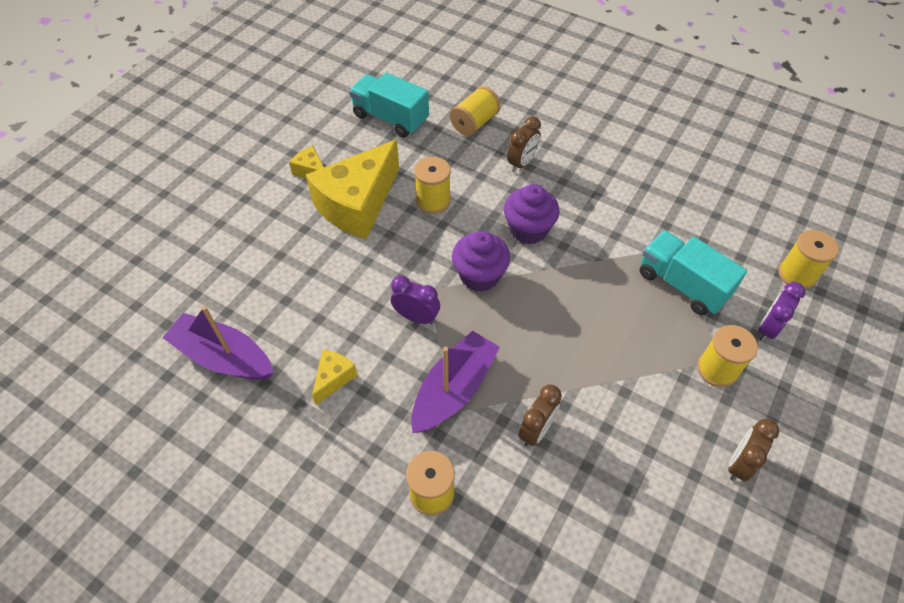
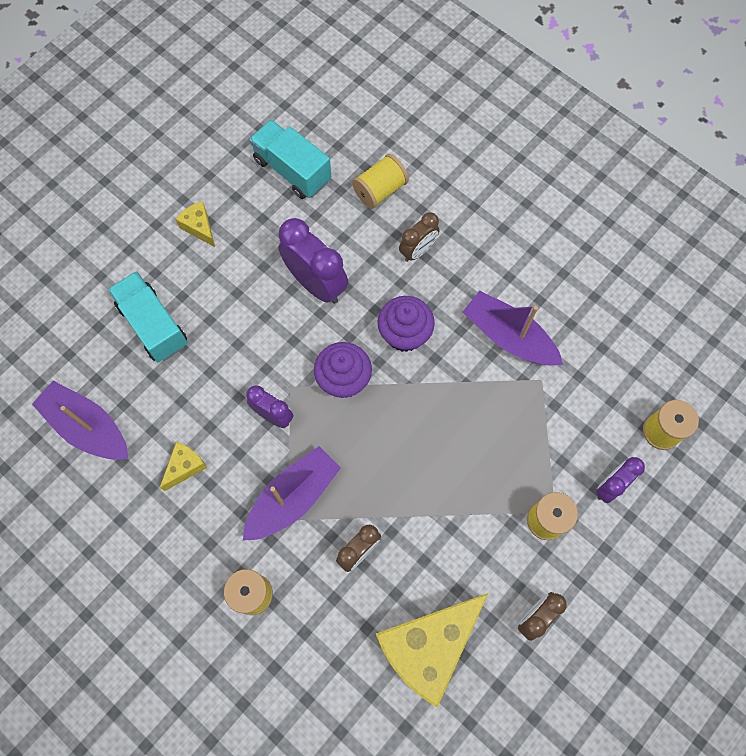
camera: 10 degrees right, 15 degrees up
yellow cheese [306,140,399,239] -> yellow cheese moved to [376,593,488,707]
yellow spool [414,157,451,214] -> purple clock [278,218,348,304]
turquoise truck [640,230,747,315] -> turquoise truck moved to [108,271,187,363]
none -> purple boat [463,290,563,365]

